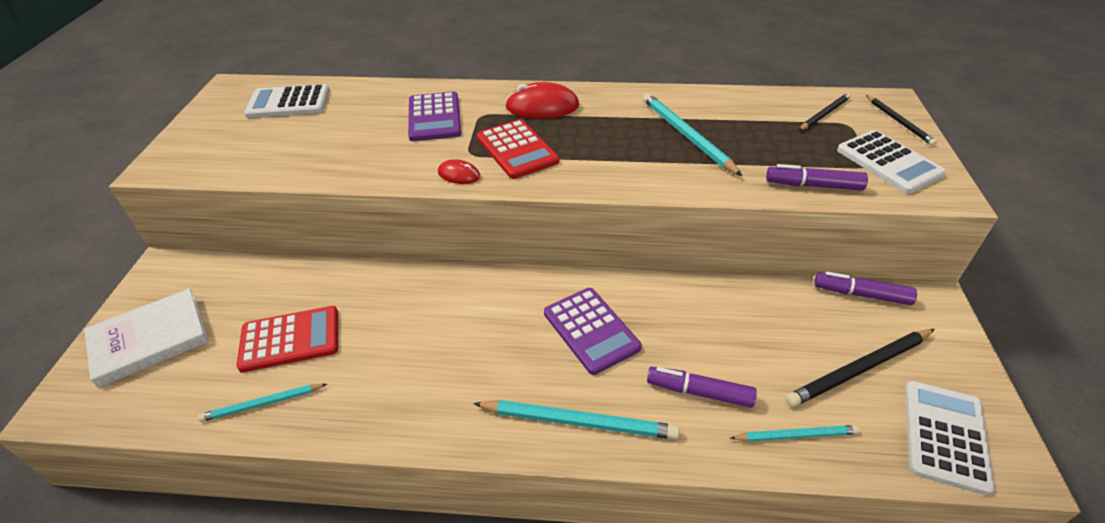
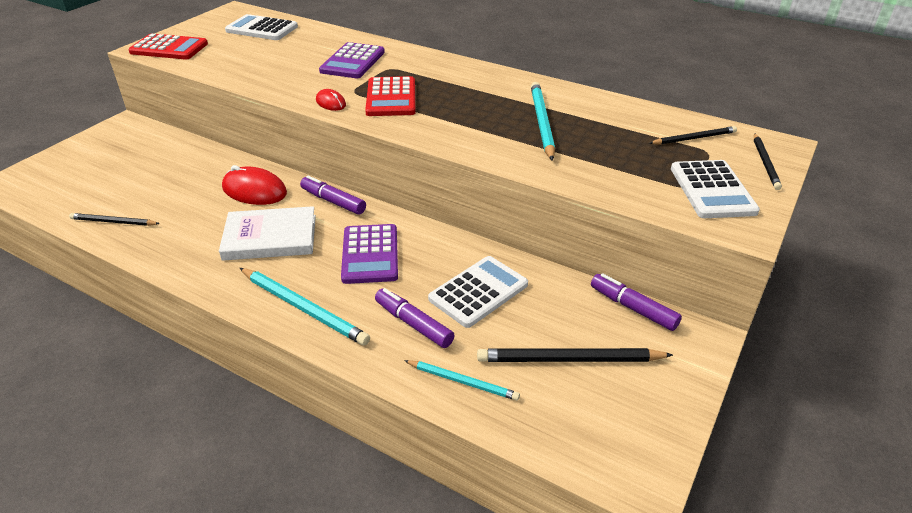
camera: 25 degrees right, 5 degrees down
white book [84,288,209,388] -> white book moved to [219,206,316,261]
turquoise pencil [198,384,327,422] -> black pencil [69,213,160,226]
red calculator [237,306,338,372] -> red calculator moved to [128,33,208,60]
red mouse [505,82,579,119] -> red mouse moved to [222,165,287,205]
purple marker [766,164,868,191] -> purple marker moved to [300,175,366,215]
white calculator [905,381,995,496] -> white calculator moved to [428,256,528,328]

